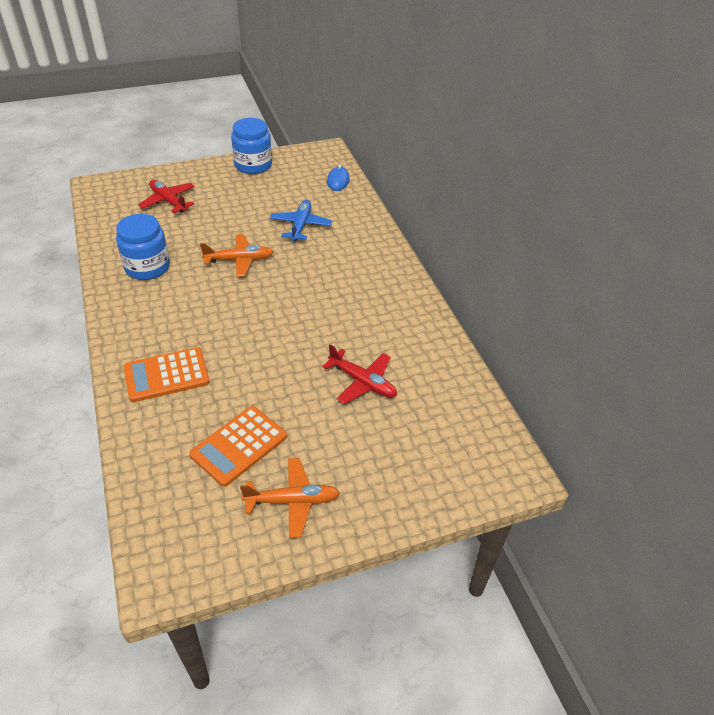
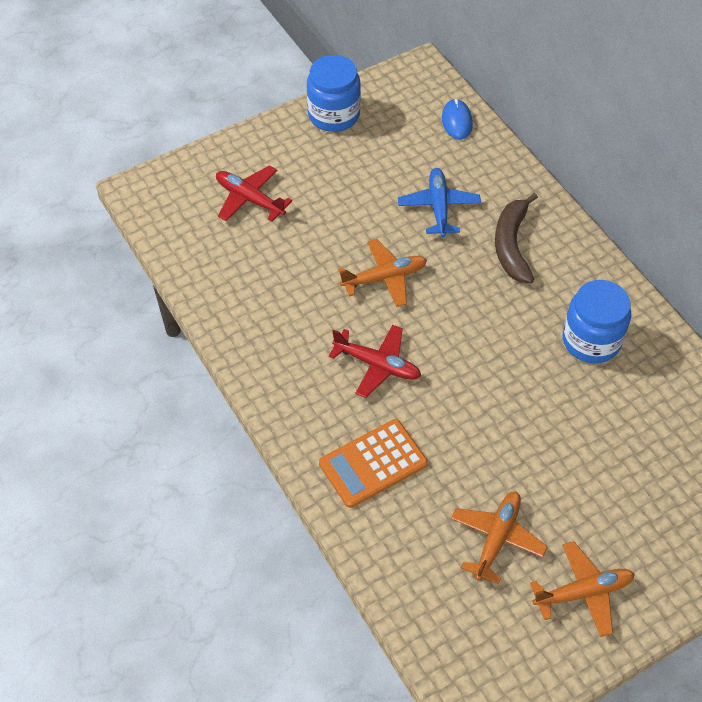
camera: 10 degrees left, 10 degrees up
blue jar [116,214,170,280] -> blue jar moved to [563,280,631,363]
orange calculator [189,406,287,487] -> orange plane [451,491,548,584]
red plane [322,344,397,404] -> red plane moved to [329,325,421,398]
none -> brown banana [495,193,538,283]

